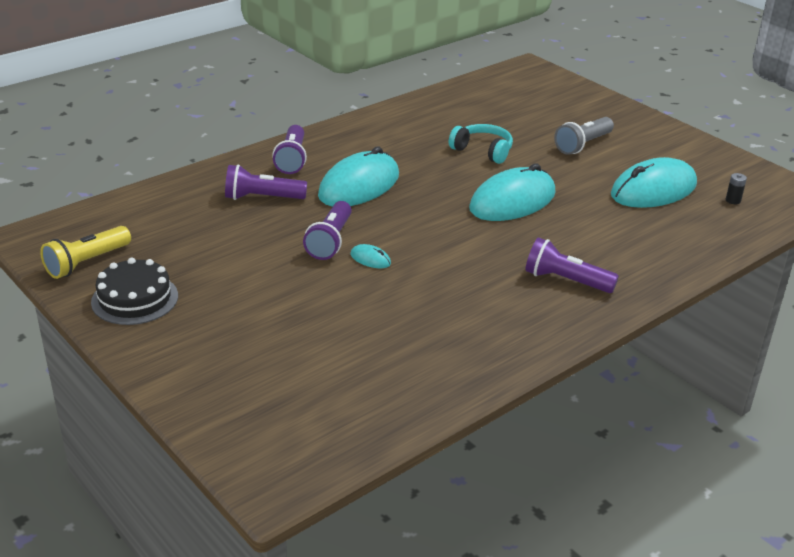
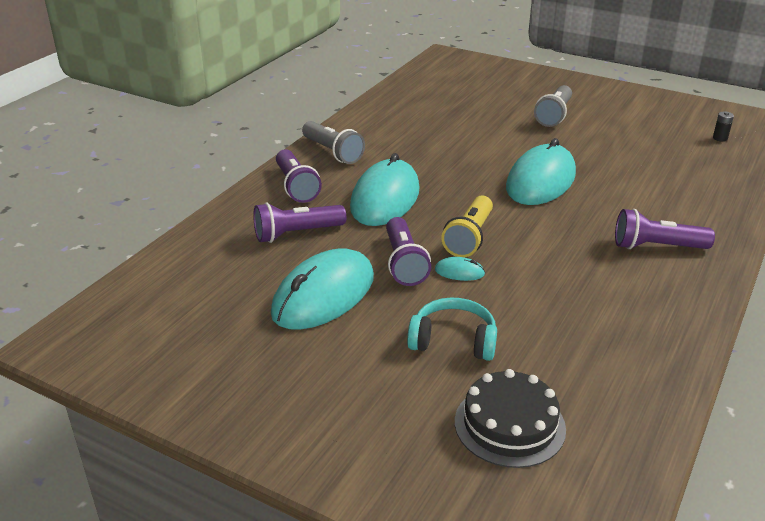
camera: 20 degrees left, 0 degrees up
yellow flashlight [40,226,131,279] -> yellow flashlight moved to [441,195,493,257]
black cake [91,258,178,325] -> black cake moved to [455,369,566,468]
turquoise headphones [449,124,513,164] -> turquoise headphones moved to [407,297,497,361]
turquoise mouse [611,157,697,208] -> turquoise mouse moved to [271,248,374,330]
none -> grey flashlight [302,121,365,164]

